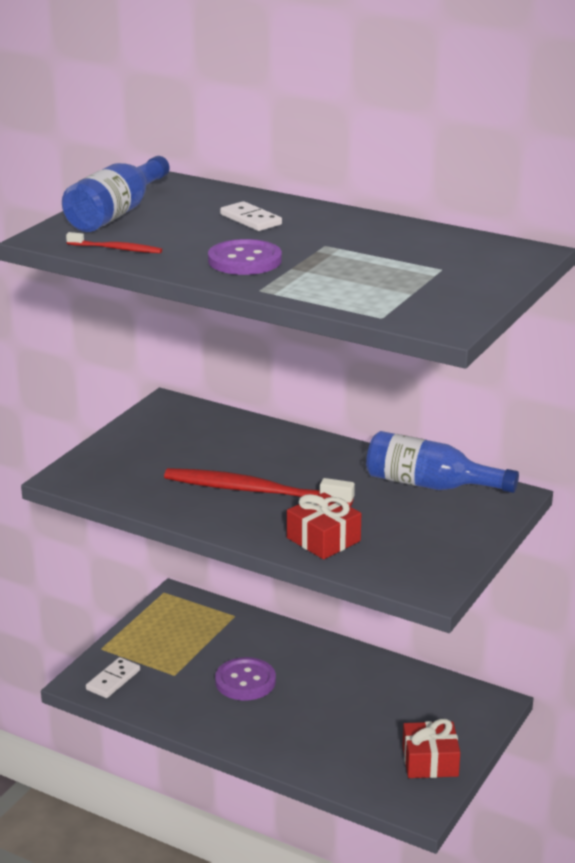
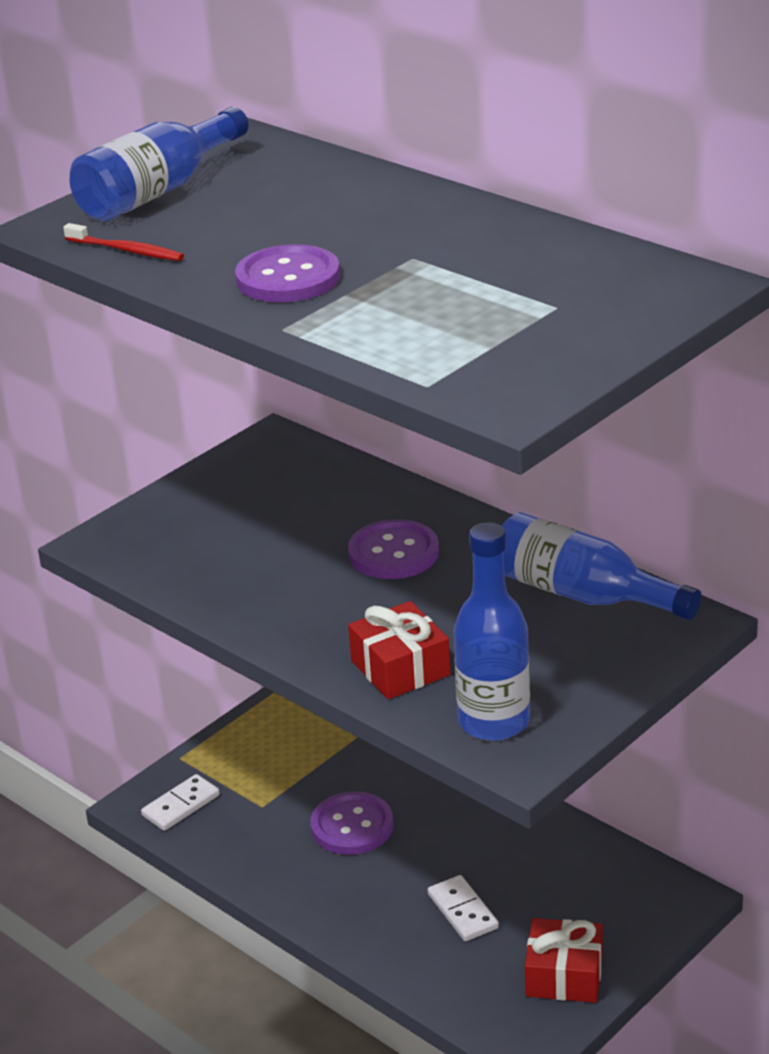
camera: 15 degrees right, 5 degrees up
red toothbrush [164,468,355,507] -> none
white domino [220,201,282,231] -> white domino moved to [428,875,499,941]
none -> purple button [348,519,439,579]
none -> blue bottle [454,522,530,741]

